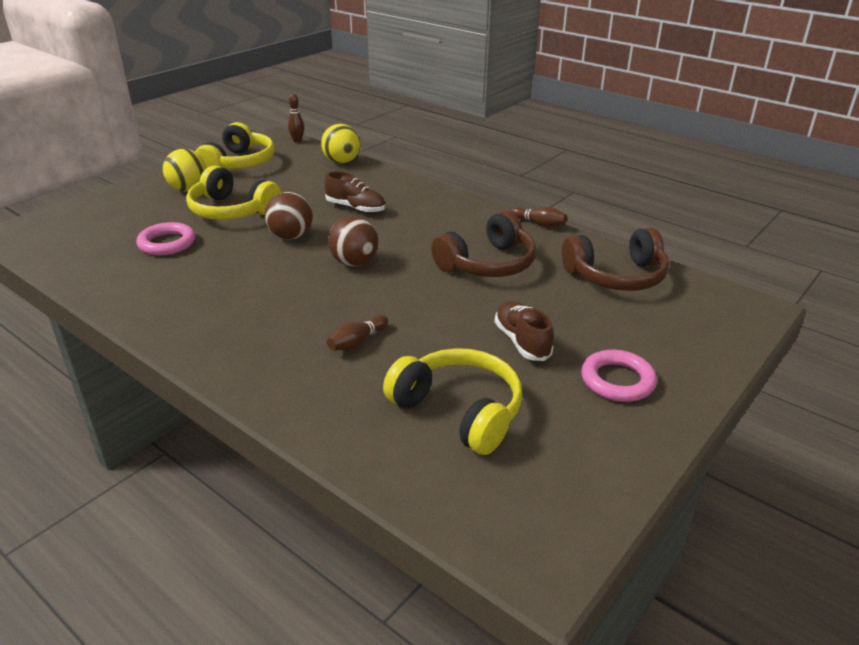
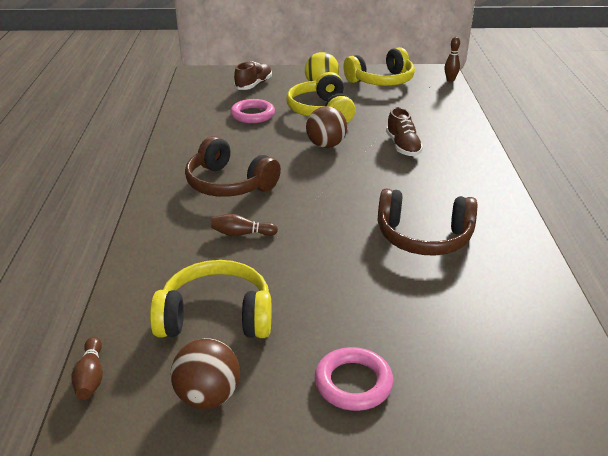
camera: 50 degrees right, 0 degrees up
yellow ball [321,124,360,164] -> none
brown ball [328,216,378,266] -> brown ball moved to [171,338,240,409]
yellow headphones [383,348,523,455] -> yellow headphones turned 90 degrees counterclockwise [150,260,272,338]
brown shoe [495,301,554,361] -> brown shoe moved to [234,61,272,90]
brown bowling pin [510,207,567,227] -> brown bowling pin moved to [71,337,103,400]
brown headphones [562,228,669,291] -> brown headphones moved to [185,136,281,197]

